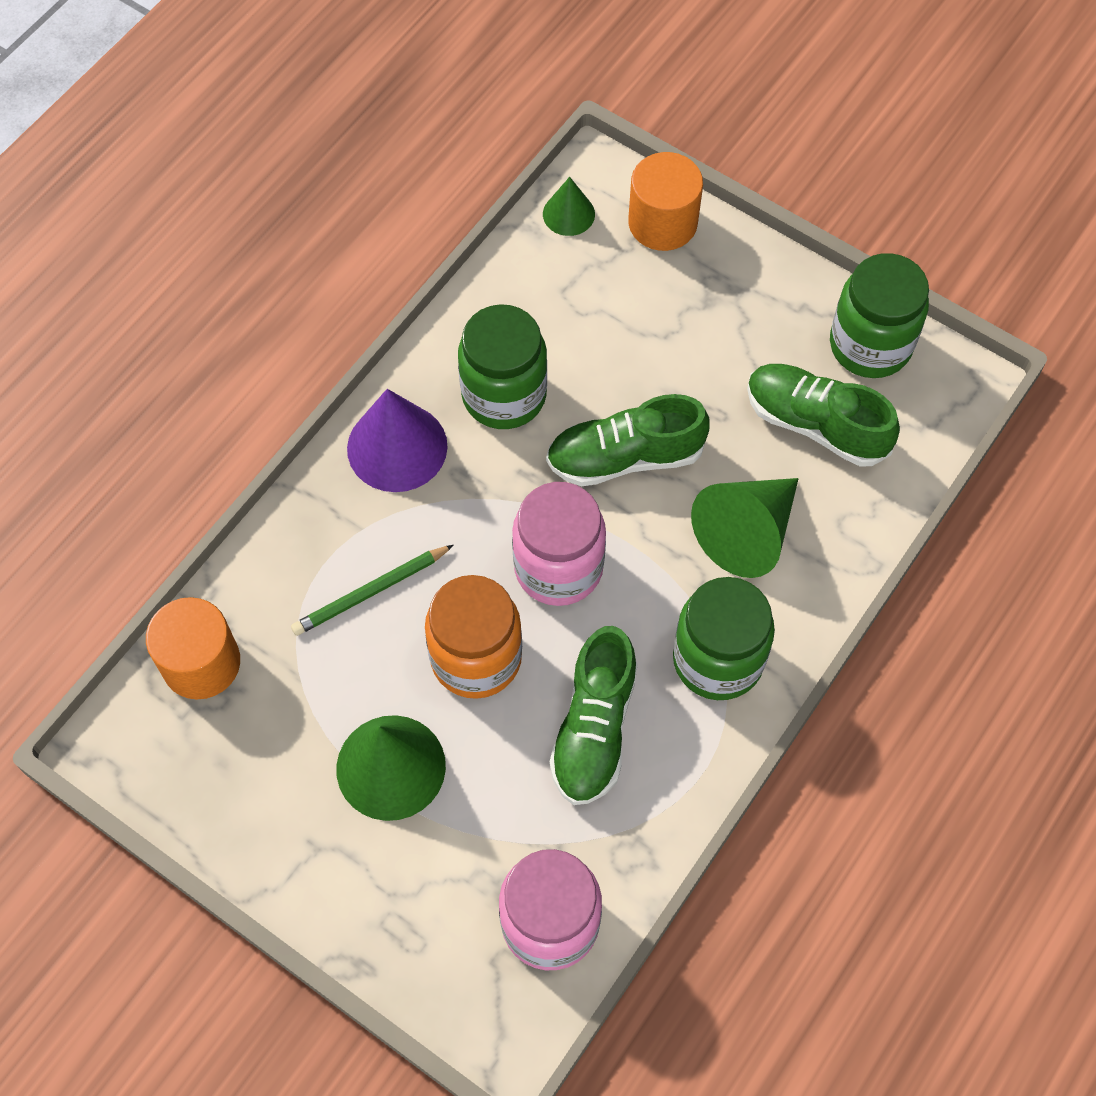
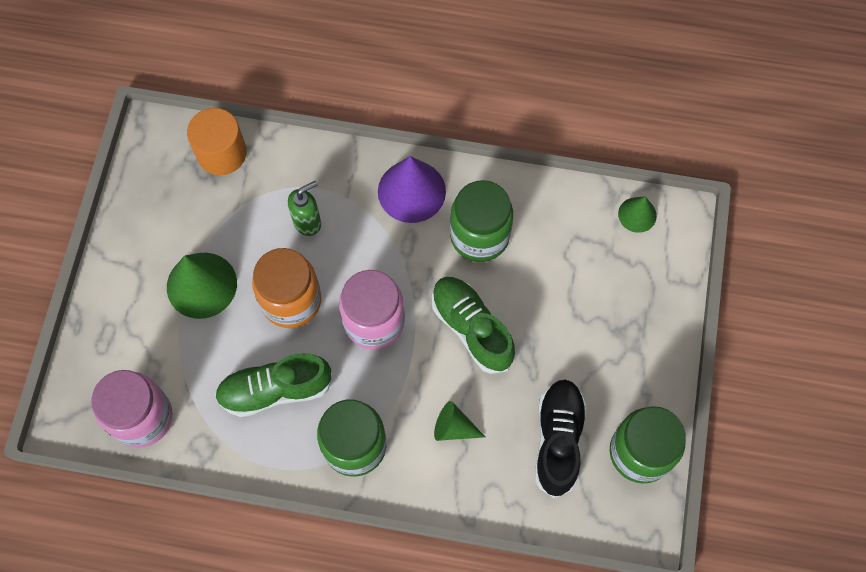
camera: 65 degrees right, 5 degrees up
green pencil [291,545,454,636] -> green soap dispenser [288,181,321,236]
orange cylinder [628,152,703,251] -> none
green cone [691,478,799,578] -> green cone [434,401,485,441], size x0.56
green shoe [747,364,900,467] -> black shoe [535,379,587,498]

